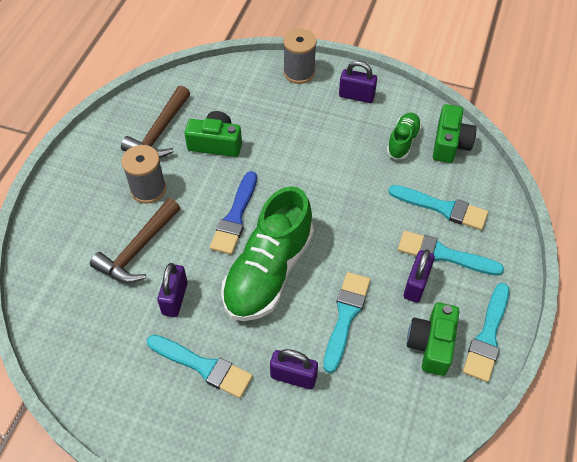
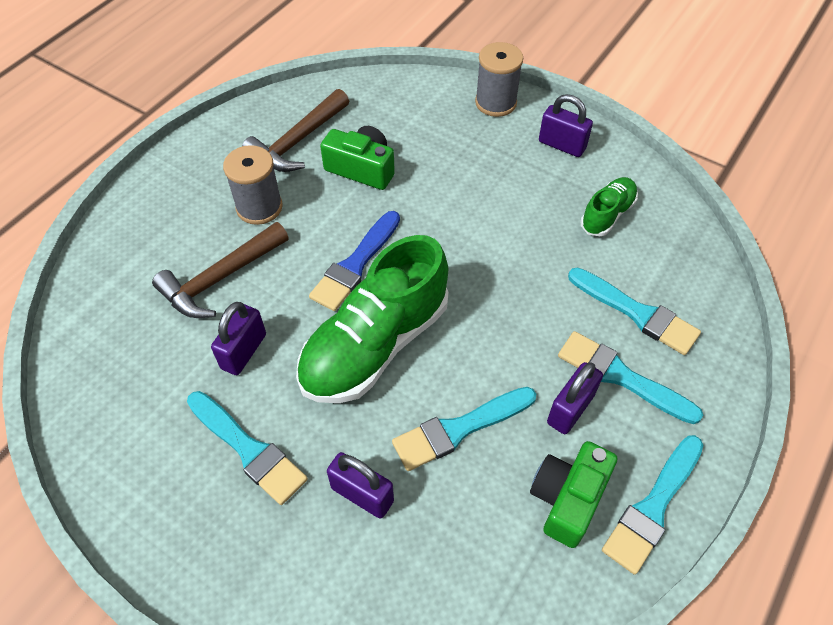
camera: 15 degrees right, 0 degrees up
turquoise brush [323,272,370,373] -> turquoise brush turned 150 degrees counterclockwise [392,387,536,471]
green camera [433,104,477,163] -> none

